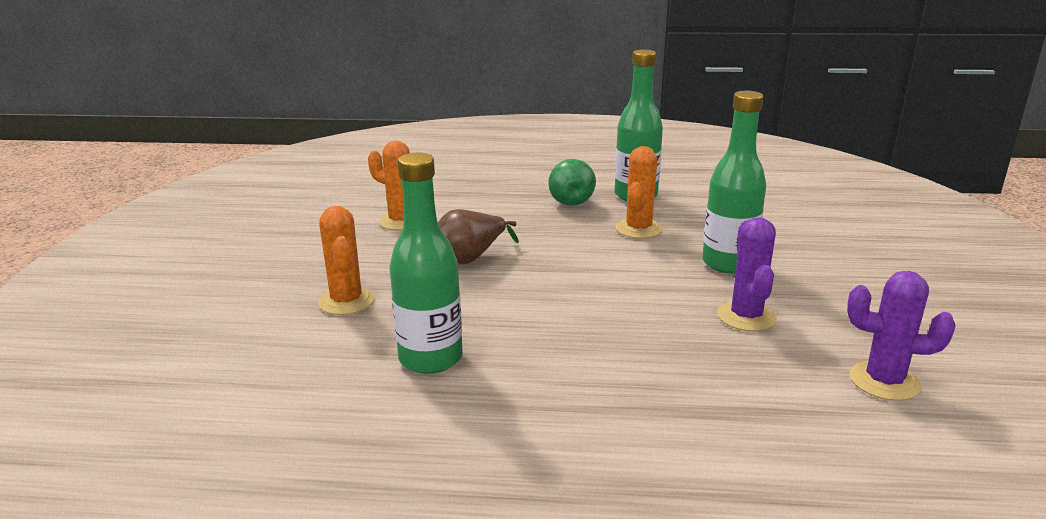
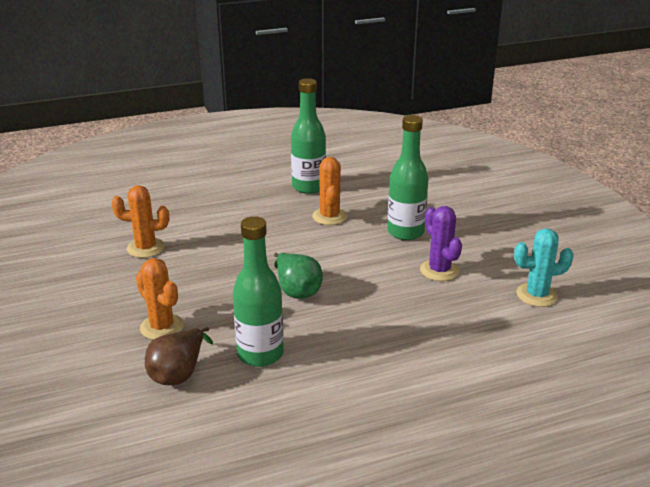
camera: 25 degrees left, 5 degrees up
brown pear [438,209,519,264] -> brown pear moved to [145,327,213,385]
green pear [548,159,596,206] -> green pear moved to [274,253,323,299]
purple cactus [847,271,956,401] -> turquoise cactus [514,229,574,307]

